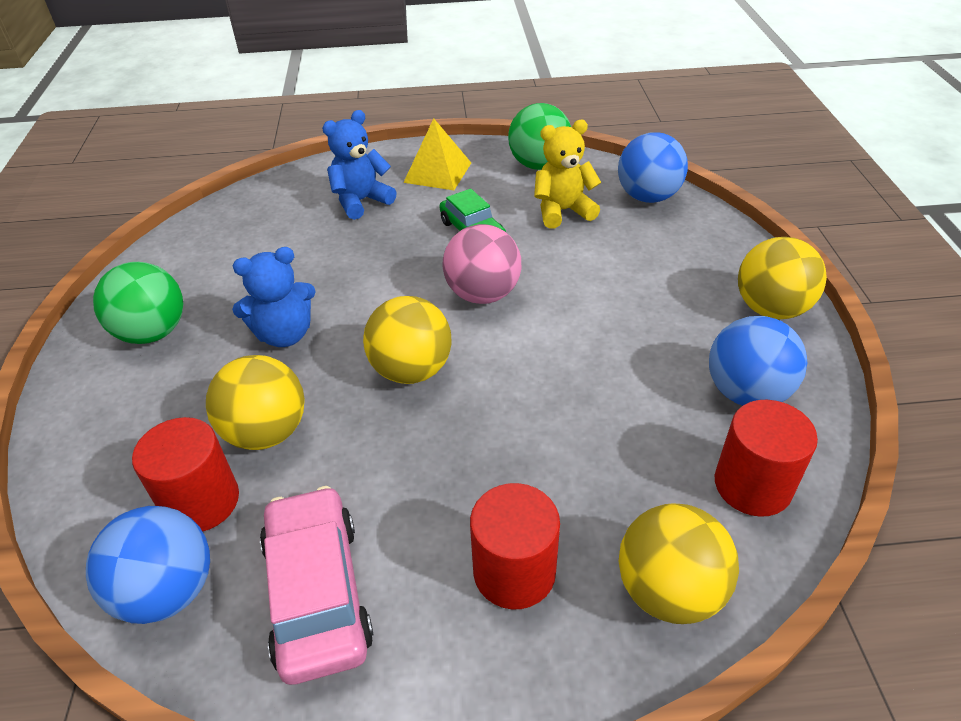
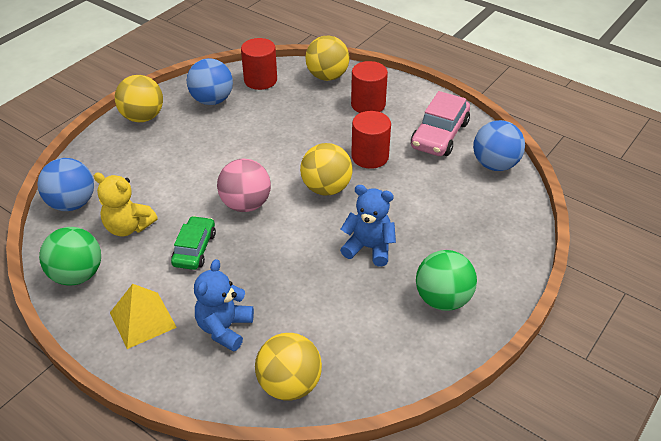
camera: 140 degrees left, 0 degrees up
red cylinder [132,417,239,532] -> red cylinder moved to [351,111,391,169]
yellow ball [206,355,305,450] -> yellow ball moved to [255,333,322,401]
blue teddy bear [322,110,397,220] -> blue teddy bear turned 105 degrees clockwise [194,259,254,352]

